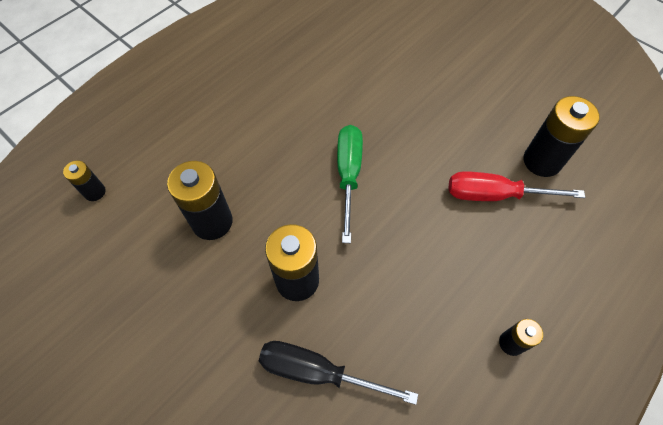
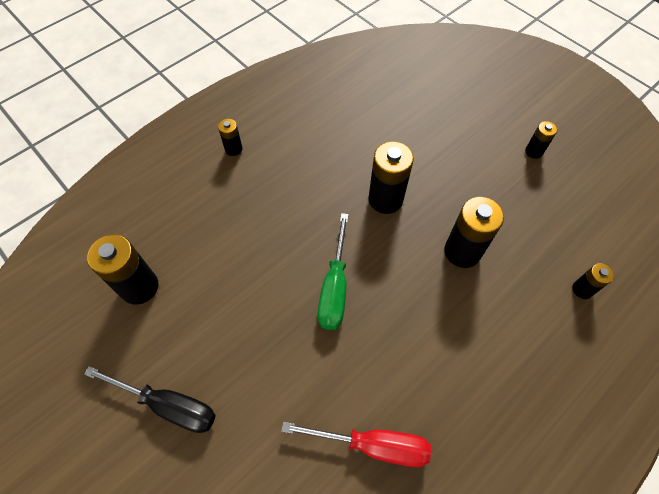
camera: 175 degrees left, 0 degrees up
black screwdriver [259,341,418,405] -> black screwdriver moved to [84,366,216,433]
red screwdriver [448,171,585,201] -> red screwdriver moved to [282,422,431,467]
none -> black battery [525,121,557,159]

